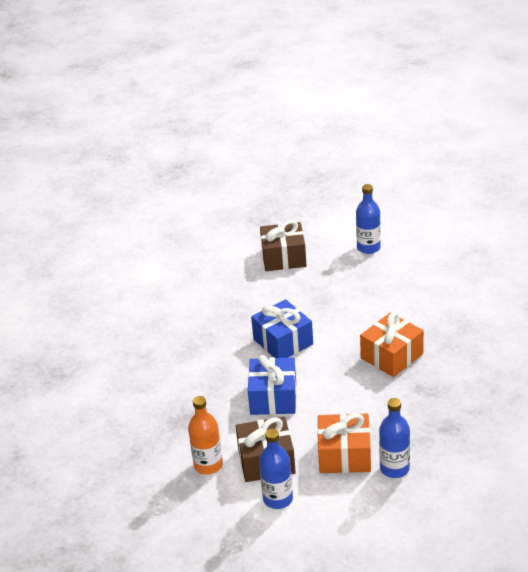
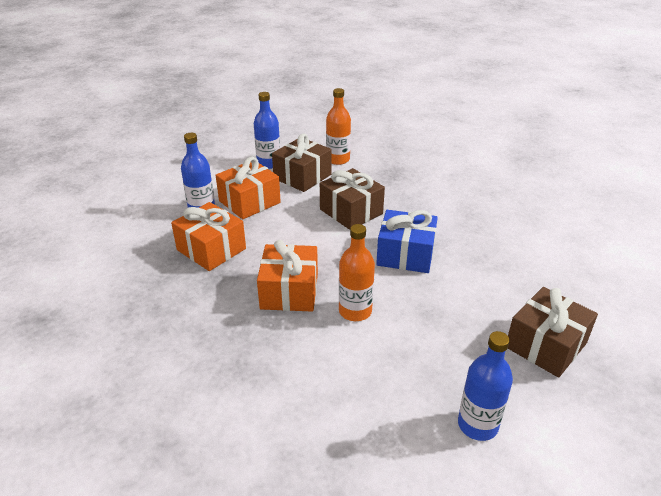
camera: 135 degrees right, 0 degrees up
blue gift [248,355,296,415] -> brown gift [320,168,385,230]
none -> orange gift [171,202,246,271]
none -> orange bottle [339,224,375,321]

